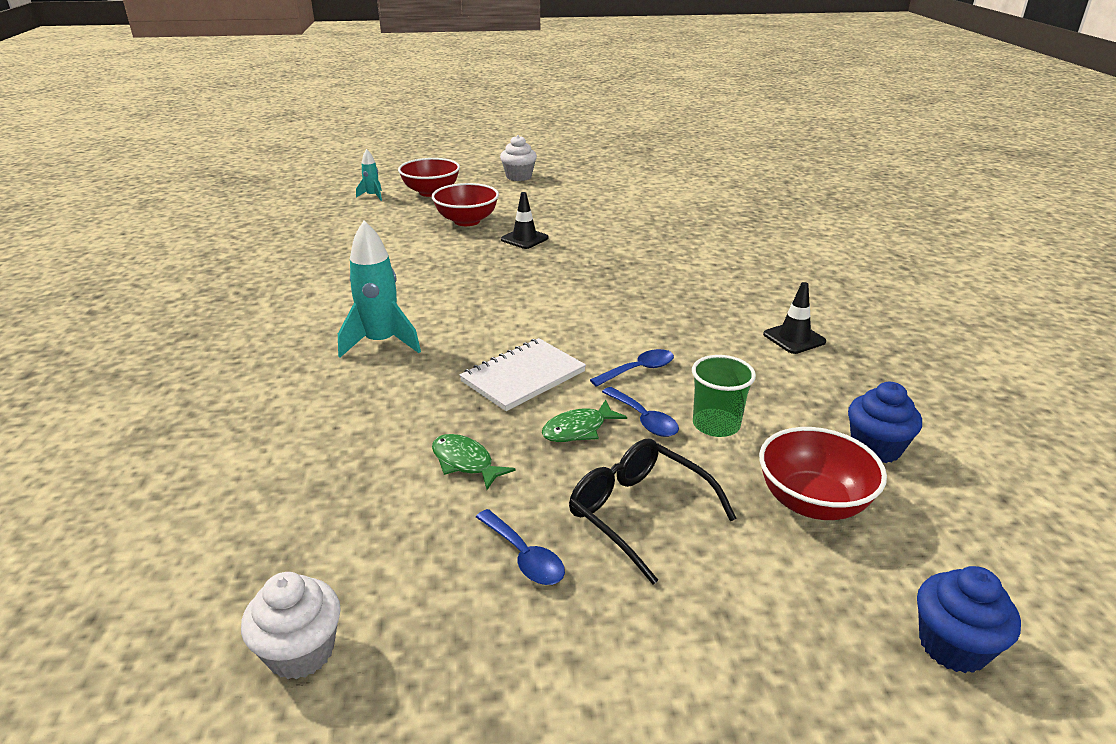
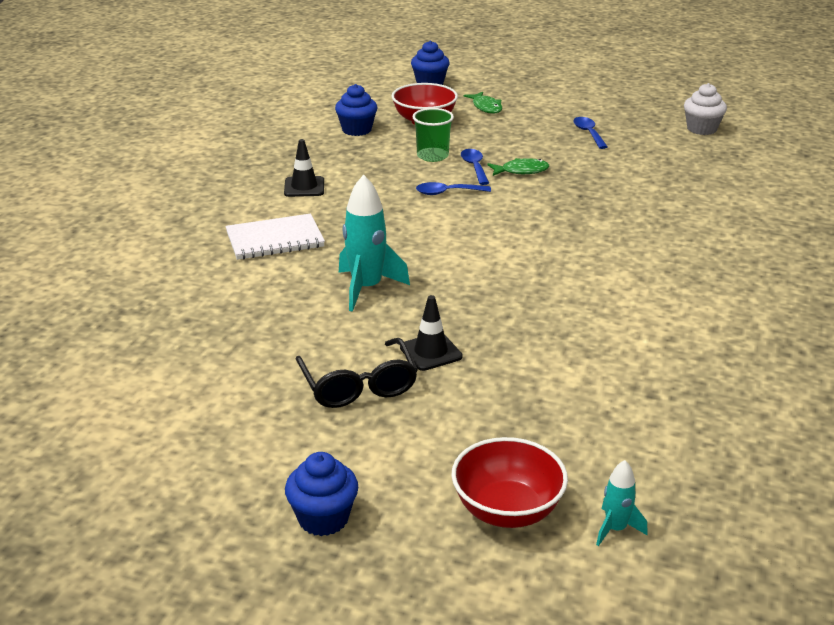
camera: 155 degrees left, 0 degrees up
turquoise rocket [338,221,421,357] -> turquoise rocket moved to [339,174,410,312]
red bowl [432,183,499,226] -> none
green fish [432,434,516,490] -> green fish moved to [463,92,502,114]
white notebook [459,338,586,411] -> white notebook moved to [225,213,325,260]
white cupcake [500,135,537,181] -> blue cupcake [285,452,358,536]
black glasses [569,439,737,585] -> black glasses moved to [296,338,418,408]

